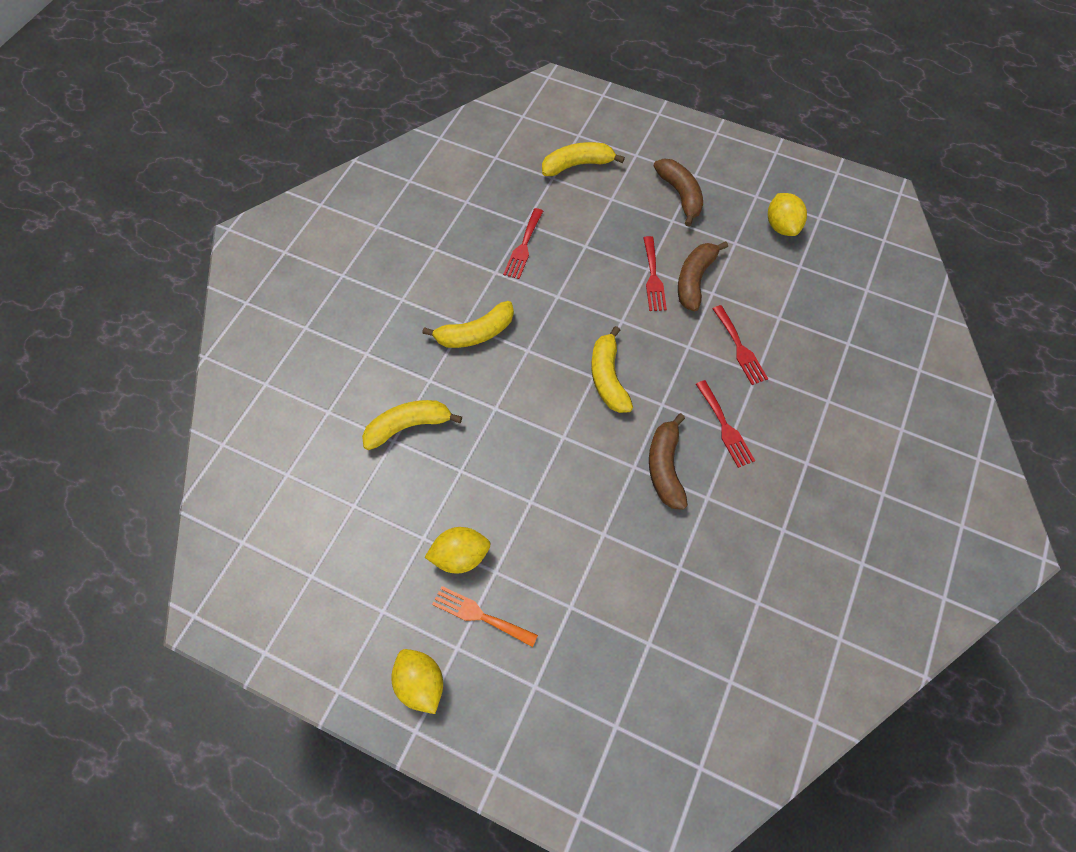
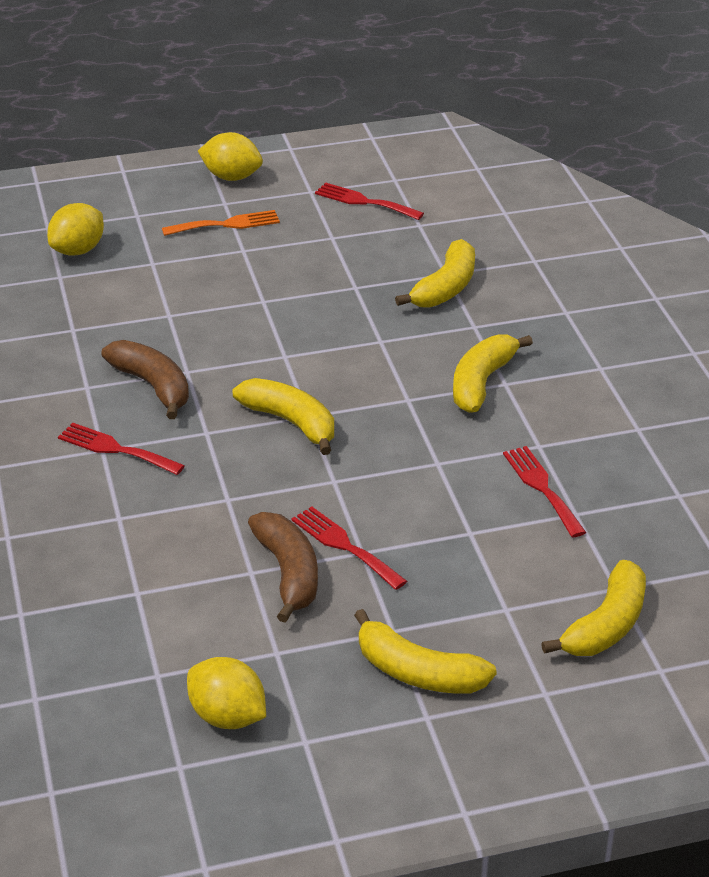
camera: 140 degrees right, 25 degrees down
yellow lemon [425,527,491,573] -> yellow lemon moved to [47,203,104,256]
brown banana [653,158,703,227] -> yellow banana [354,609,497,694]
red fork [713,305,768,385] -> red fork moved to [315,182,424,220]

